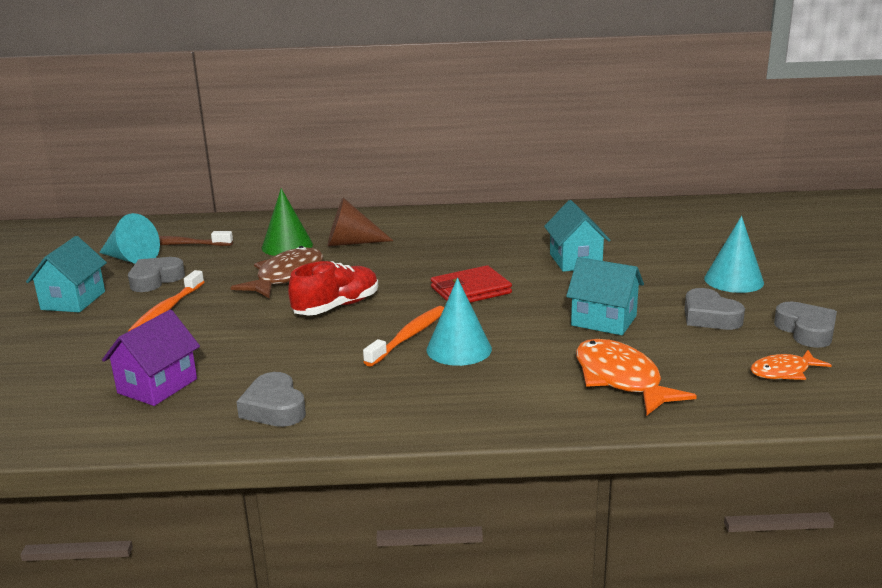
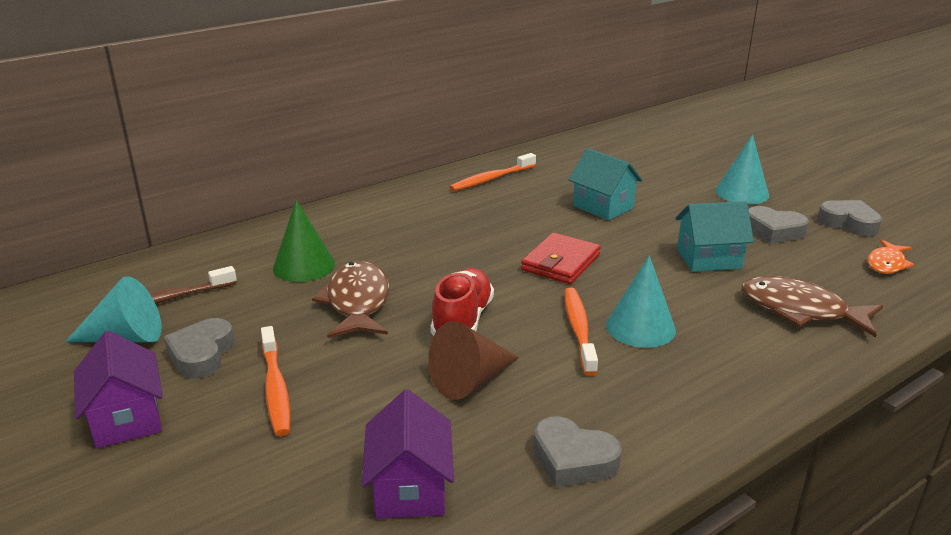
camera: 35 degrees left, 5 degrees up
turquoise house [26,236,107,312] -> purple house [74,331,163,448]
brown cone [327,198,393,246] -> brown cone moved to [428,321,519,400]
orange fish [576,339,697,415] -> brown fish [742,276,883,337]
none -> orange toothbrush [449,153,536,191]

